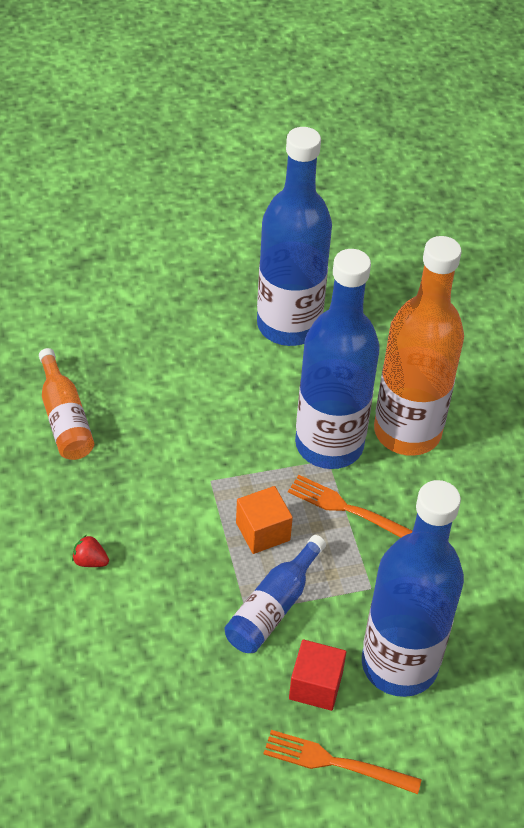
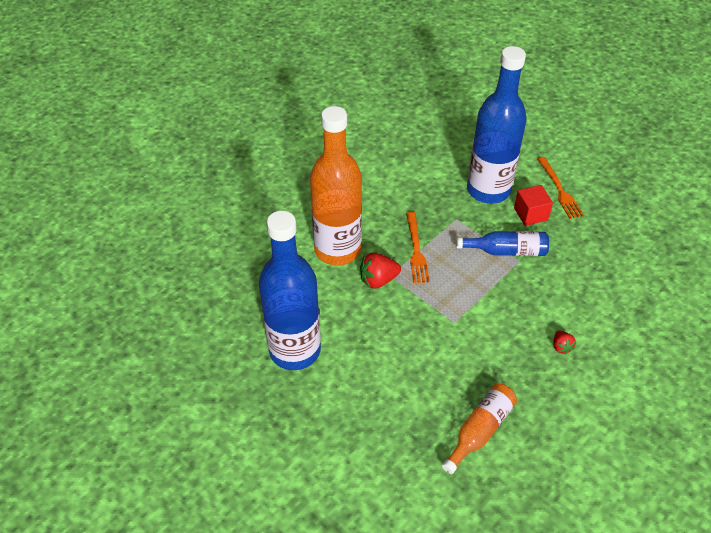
camera: 120 degrees left, 0 degrees up
orange cube [236,486,293,554] -> none
blue bottle [295,249,380,469] -> red strawberry [360,253,401,289]

